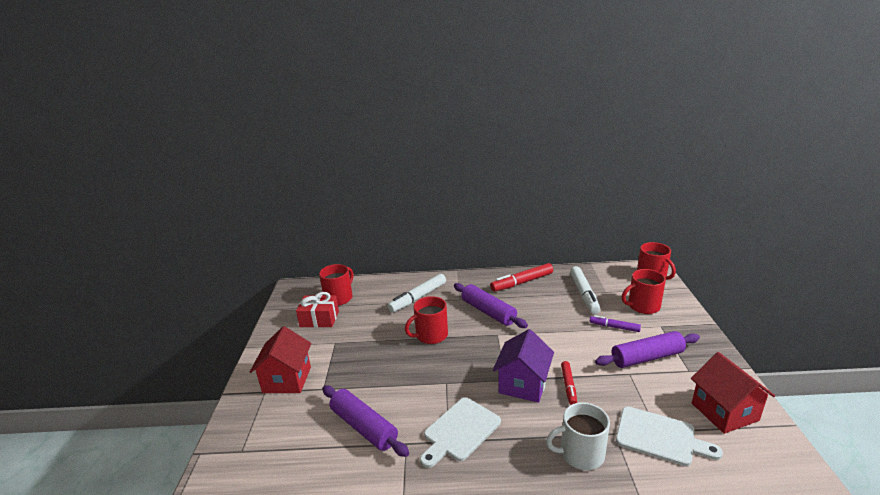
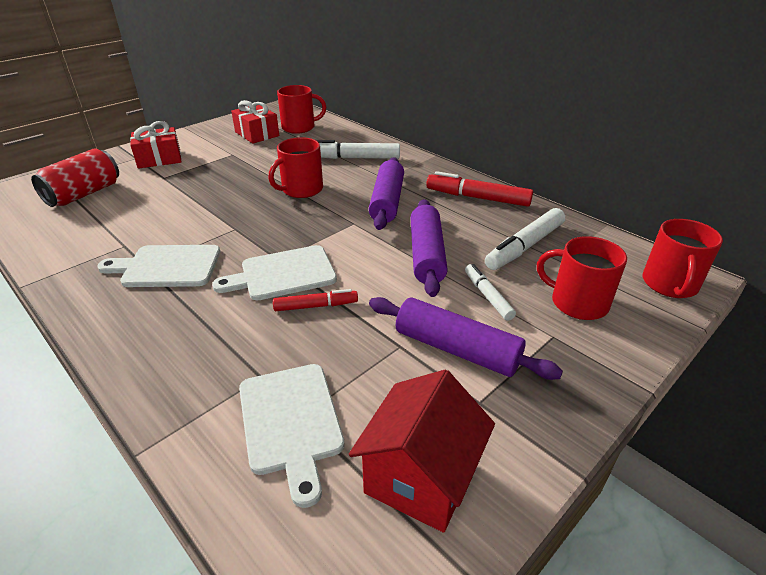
camera: 45 degrees right, 10 degrees up
red house [250,326,311,393] -> red gift [130,121,181,169]
purple rolling pin [322,386,409,457] -> purple rolling pin moved to [411,199,448,297]
red mug [405,296,448,344] -> red mug turned 60 degrees counterclockwise [269,137,323,198]
purple house [493,329,554,403] -> white cutting board [212,245,337,300]
white mug [546,402,610,470] -> none
red marker [561,361,577,405] -> red marker turned 150 degrees counterclockwise [273,289,358,311]
purple marker [590,315,641,332] -> white marker [465,264,516,321]
none -> red can [31,148,119,207]

